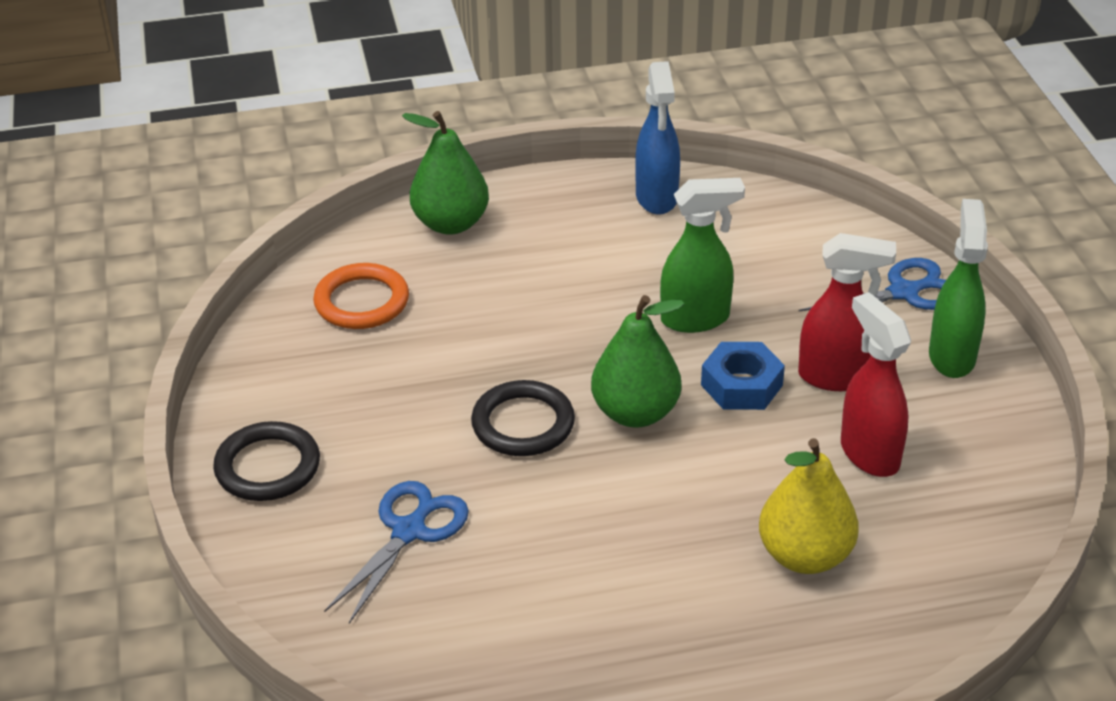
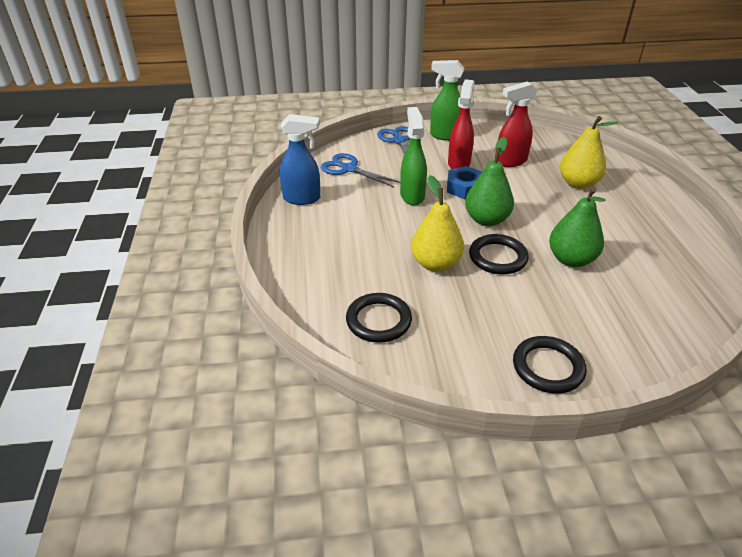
camera: 85 degrees left, 0 degrees up
orange ring [313,263,409,329] -> black ring [346,293,412,343]
blue scissors [324,481,469,624] -> blue scissors moved to [321,153,400,187]
green pear [402,111,489,235] -> green pear moved to [549,187,606,267]
none -> yellow pear [411,175,464,272]

